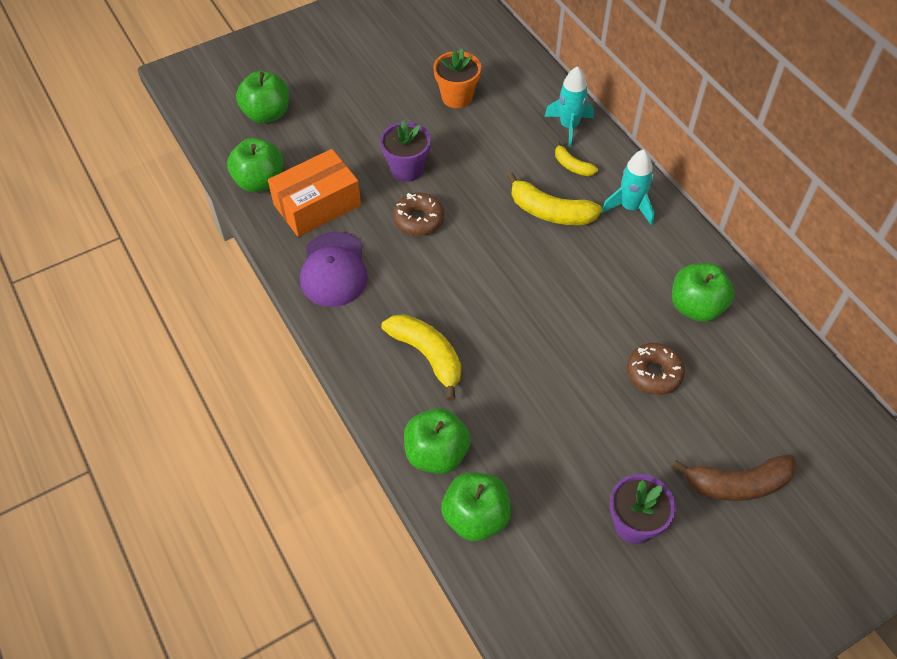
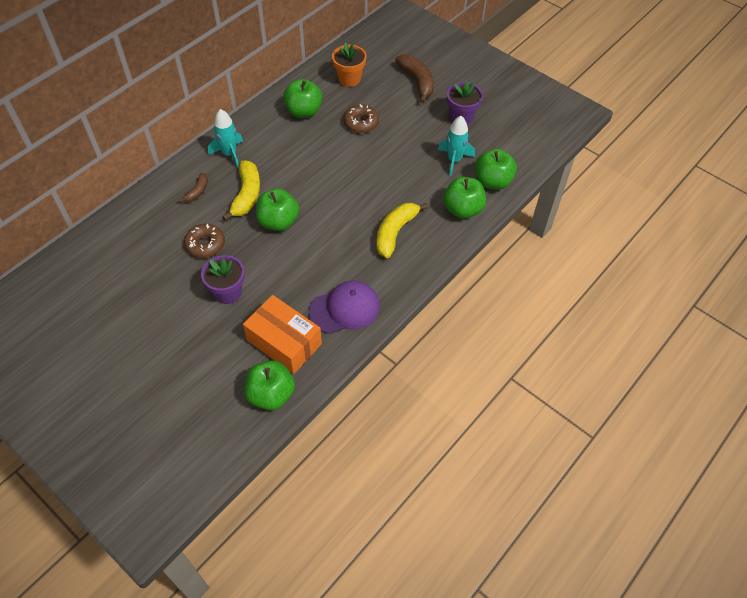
camera: 110 degrees left, 0 degrees up
green apple [236,71,289,123] -> green apple moved to [256,189,299,231]
brown donut [393,193,444,236] -> brown donut moved to [184,224,225,258]
orange flower pot [433,49,481,108] -> orange flower pot moved to [332,43,367,87]
turquoise rocket [544,66,594,147] -> turquoise rocket moved to [438,116,475,176]
yellow banana [555,141,598,176] -> brown banana [178,173,208,202]

